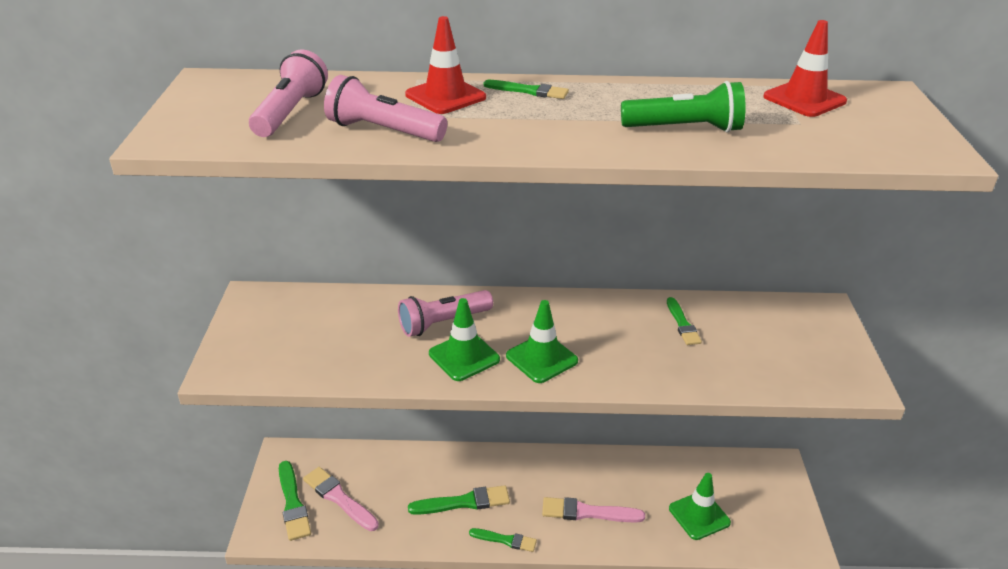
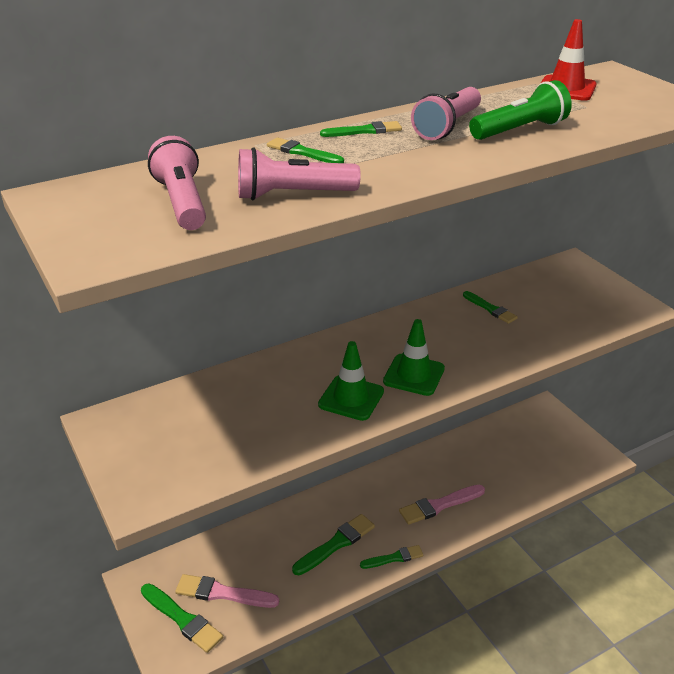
camera: 30 degrees left, 0 degrees up
pink flashlight [398,290,493,337] -> pink flashlight moved to [411,87,481,140]
red traffic cone [405,16,486,114] -> green brush [267,137,344,163]
green traffic cone [669,473,731,540] -> none

